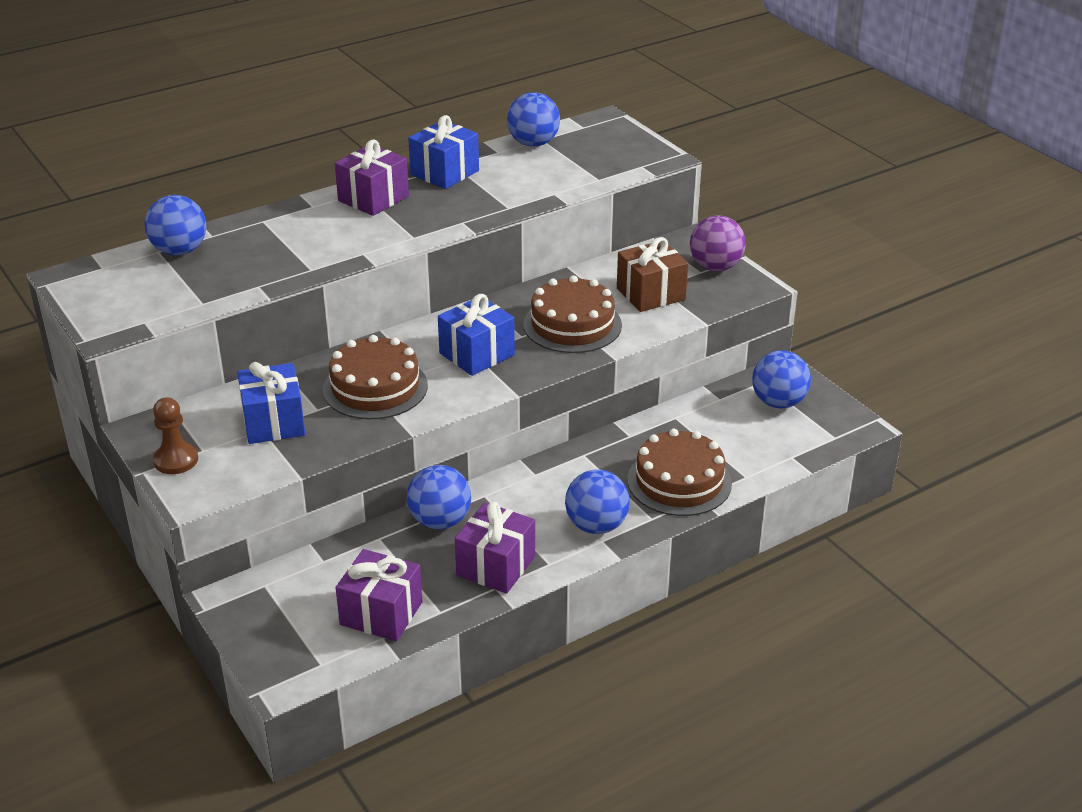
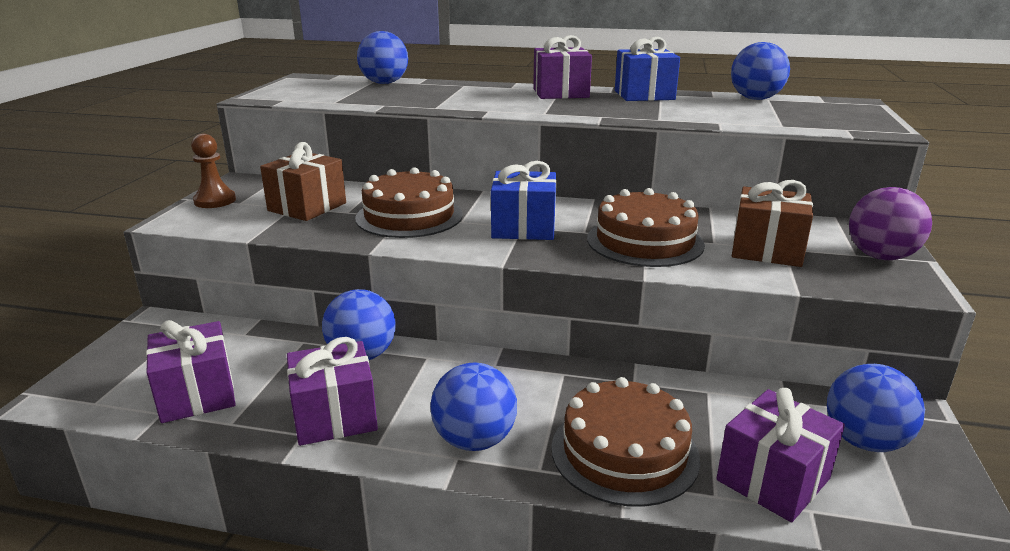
camera: 45 degrees right, 10 degrees down
blue gift [237,362,305,444] -> brown gift [260,142,346,221]
none -> purple gift [716,388,845,522]

